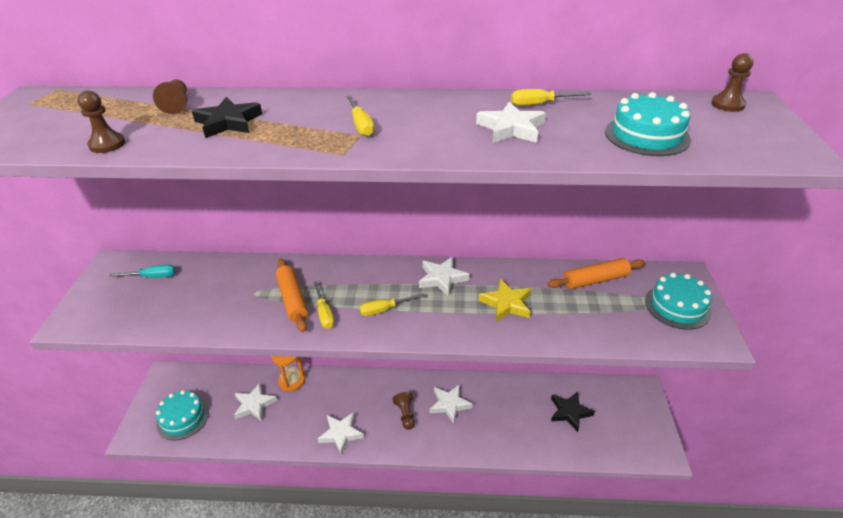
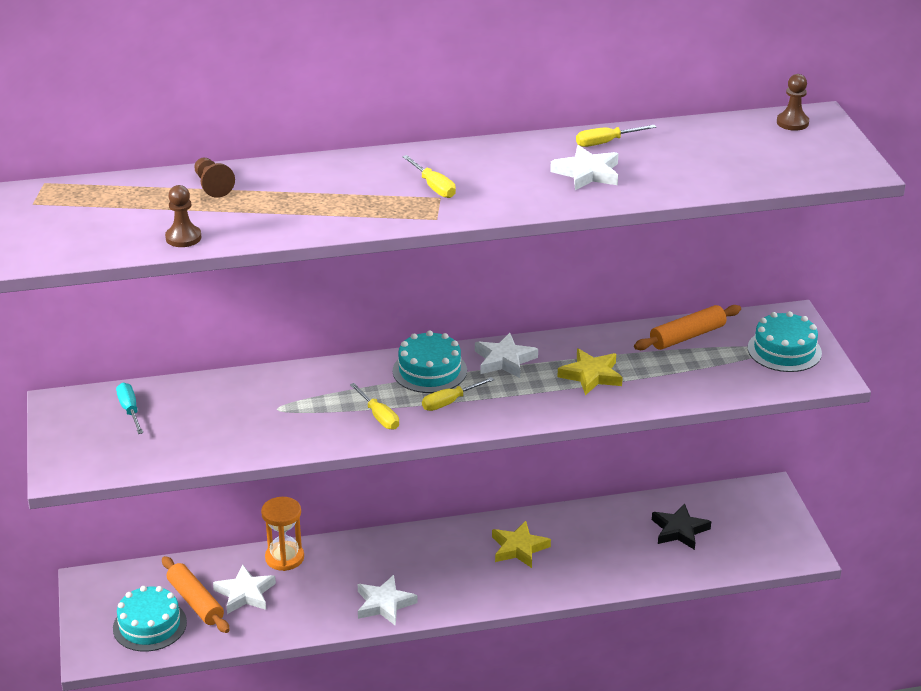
camera: 15 degrees left, 5 degrees down
turquoise screwdriver [109,264,175,278] -> turquoise screwdriver turned 90 degrees counterclockwise [116,382,143,434]
black star [192,97,262,138] -> none
orange rolling pin [276,258,308,332] -> orange rolling pin moved to [162,556,230,633]
brown pawn [393,392,415,430] -> none
white star [430,384,473,424] -> yellow star [492,521,551,568]
turquoise cake [605,92,691,156] -> turquoise cake moved to [393,331,467,393]

